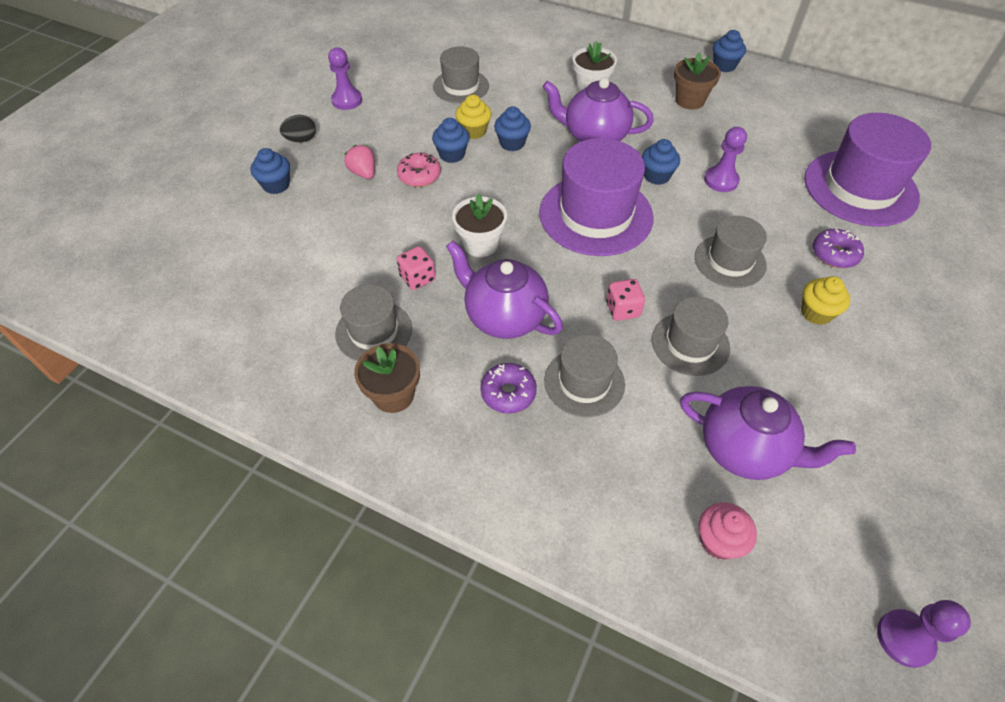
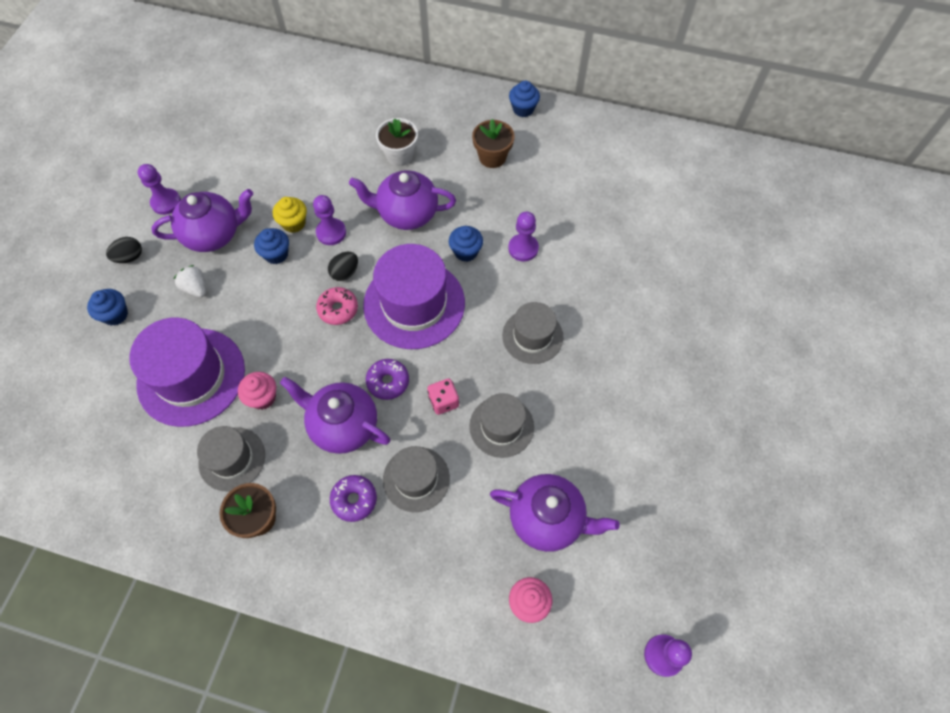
camera: 10 degrees left, 10 degrees up
pink strawberry [344,145,375,179] -> white strawberry [174,265,206,297]
pink donut [397,153,441,187] -> pink donut moved to [316,287,358,325]
pink dice [397,246,436,290] -> pink cupcake [238,372,276,410]
grey hat [433,46,489,103] -> none
white flower pot [452,194,507,257] -> none
blue cupcake [494,106,531,151] -> purple pawn [313,195,346,245]
yellow cupcake [801,276,850,325] -> none
purple hat [804,113,931,227] -> purple hat moved to [129,317,245,427]
purple donut [813,229,864,268] -> purple donut moved to [366,359,409,400]
none -> purple teapot [151,189,253,252]
none -> black egg [328,252,358,281]

